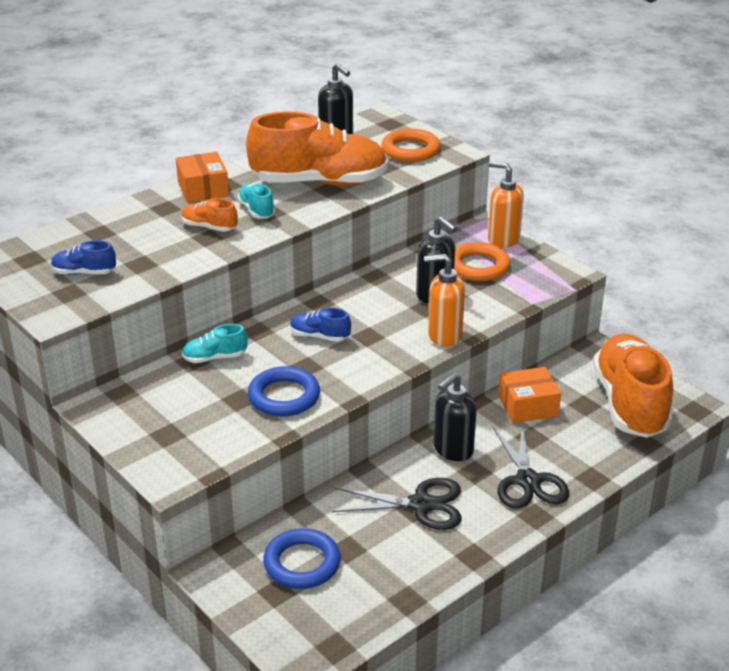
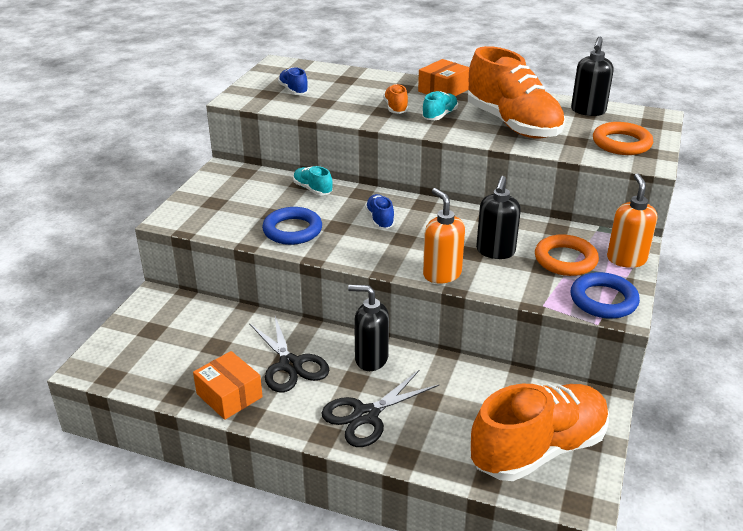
camera: 60 degrees right, 0 degrees up
blue ring [263,528,341,589] -> blue ring moved to [571,272,640,319]
orange box [498,367,561,423] -> orange box moved to [193,351,263,420]

